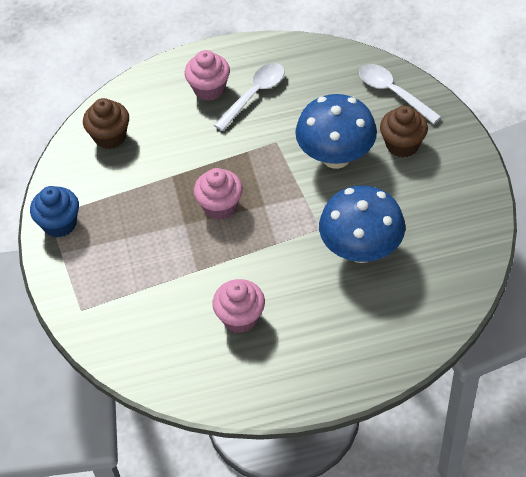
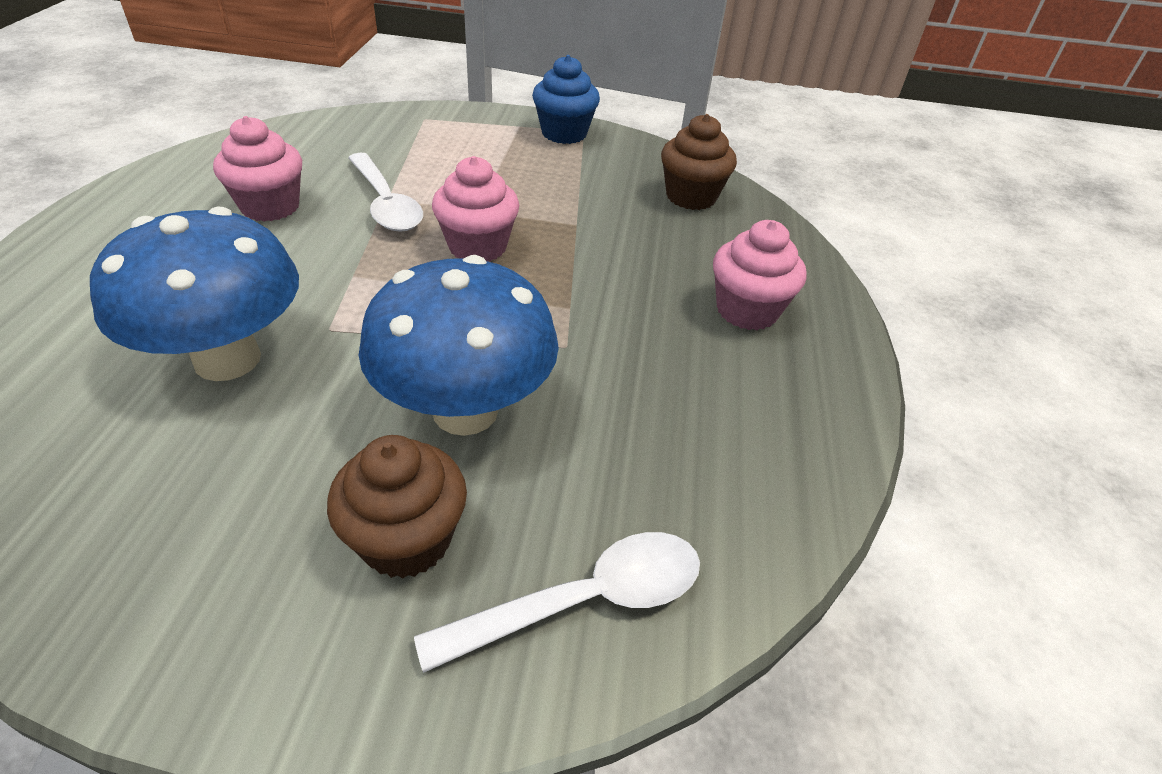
camera: 105 degrees right, 10 degrees down
white spoon [214,63,285,131] -> white spoon moved to [348,152,423,232]

